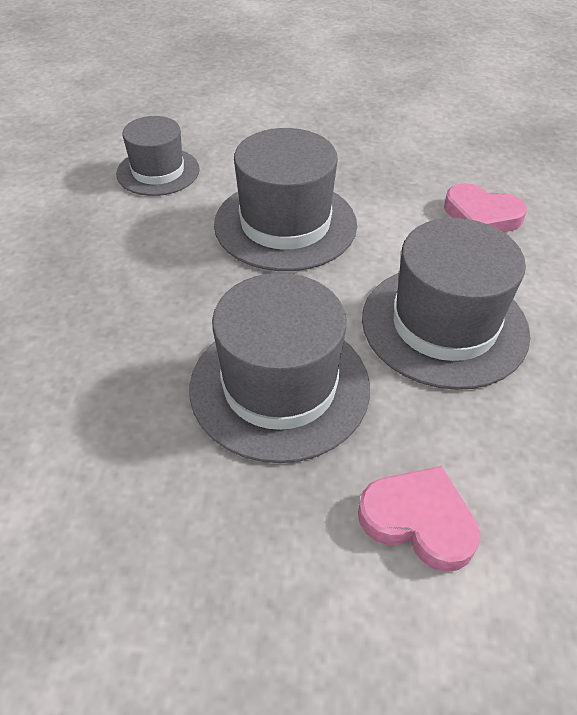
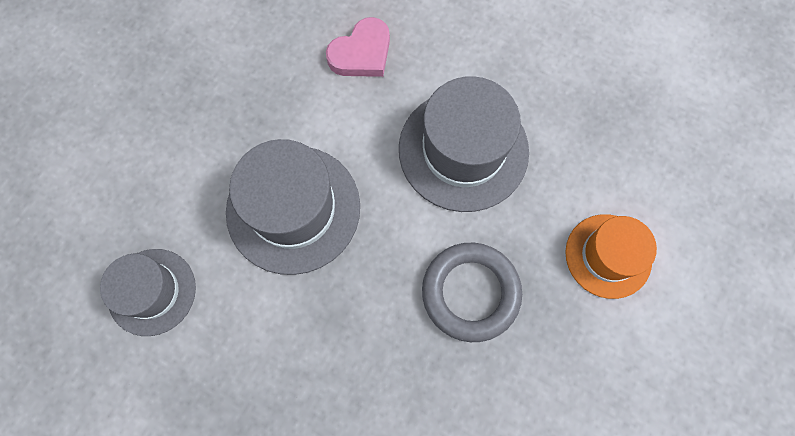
camera: 65 degrees left, 25 degrees up
grey hat [189,273,370,463] -> grey ring [422,243,522,342]
pink heart [358,466,480,572] -> orange hat [565,214,657,299]

